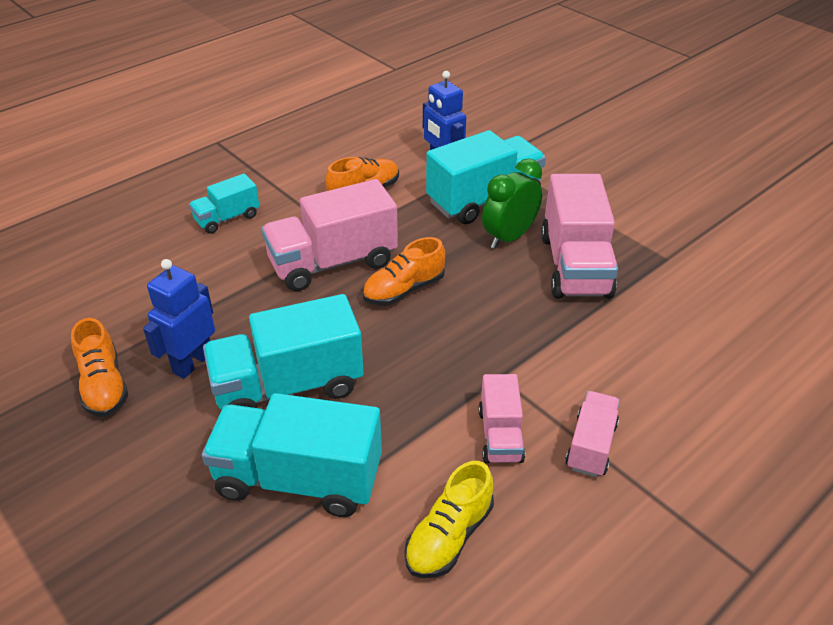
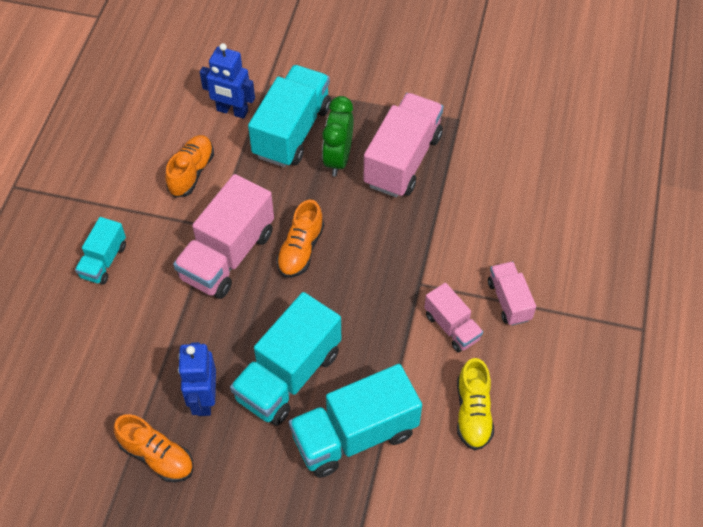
camera: 35 degrees left, 15 degrees up
pink truck [541,174,618,299] -> pink truck turned 120 degrees counterclockwise [363,93,444,198]

